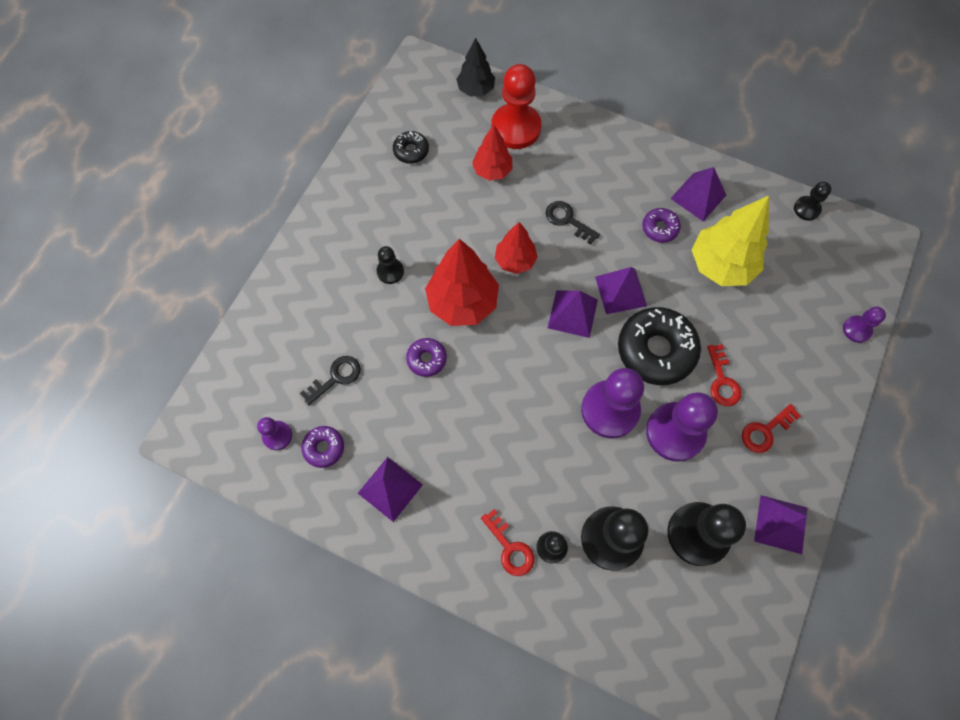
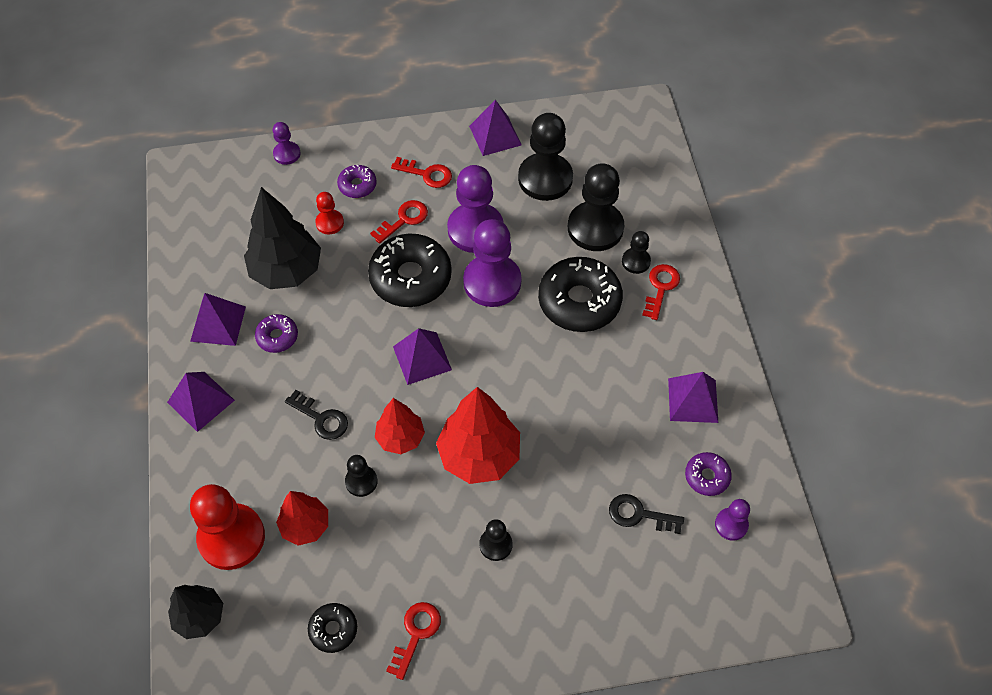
camera: 125 degrees left, 10 degrees down
purple donut [406,338,447,377] -> purple donut moved to [337,164,377,198]
black key [546,201,600,245] -> black key turned 60 degrees counterclockwise [285,390,348,440]
purple pyramid [595,267,647,314] -> purple pyramid moved to [167,372,235,432]
yellow tree [692,196,769,286] -> black tree [244,187,321,289]
black pawn [794,182,832,221] -> black pawn moved to [345,455,378,497]
none -> red pawn [315,192,344,235]
none -> red key [386,602,441,680]
none -> black donut [538,257,623,332]

